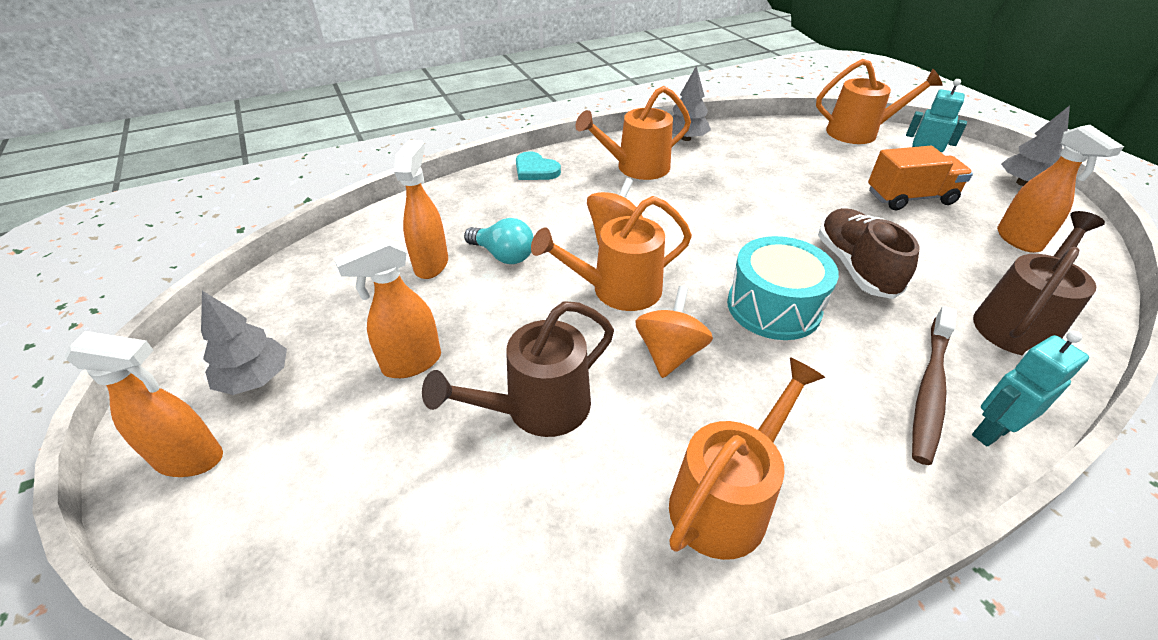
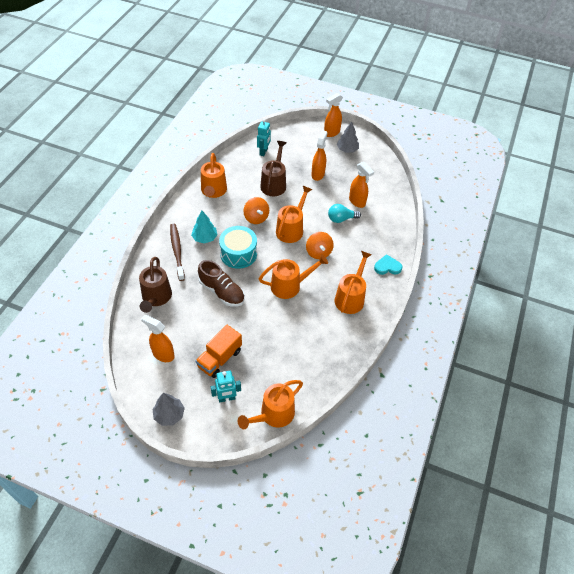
camera: 135 degrees right, 10 degrees up
grey tree [672,66,711,141] -> none
turquoise robot [972,331,1089,446] -> turquoise robot moved to [257,119,271,156]
none -> turquoise tree [191,211,218,243]
none -> orange watering can [259,254,328,299]

